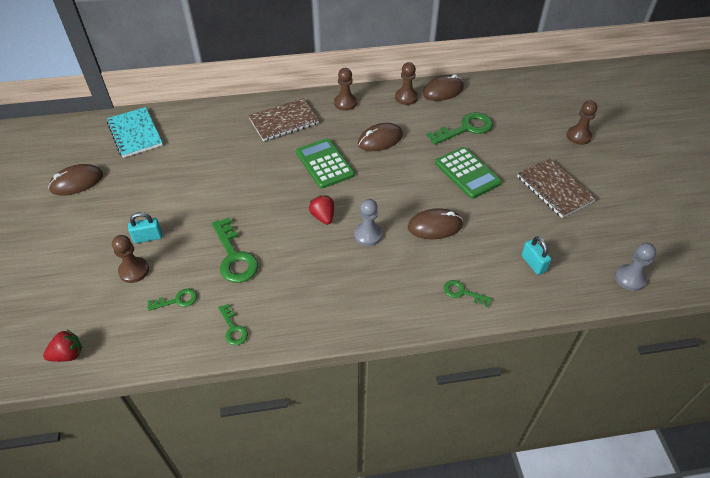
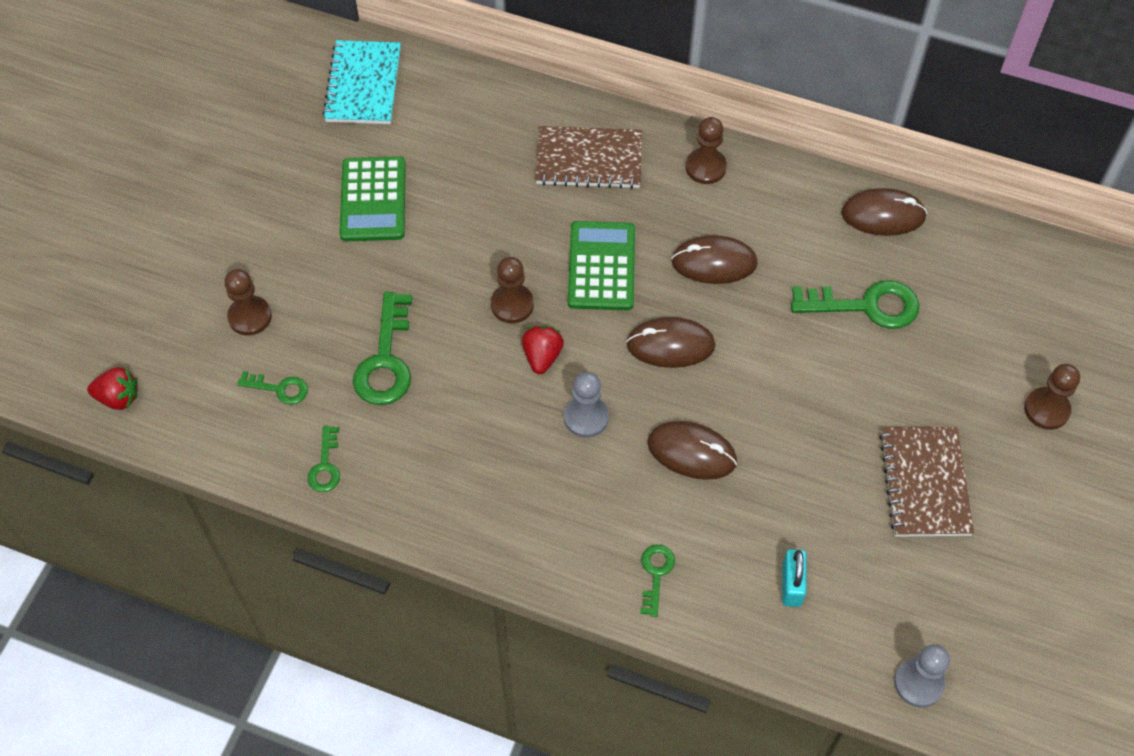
camera: 30 degrees right, 10 degrees up
brown mouse [48,164,103,196] -> brown mouse moved to [626,317,716,368]
turquoise padlock [128,212,162,243] -> none
brown pawn [395,62,418,105] -> brown pawn moved to [491,257,534,323]
green calculator [435,147,502,199] -> green calculator moved to [340,156,406,242]
green key [444,280,492,307] -> green key turned 45 degrees clockwise [640,545,675,617]

